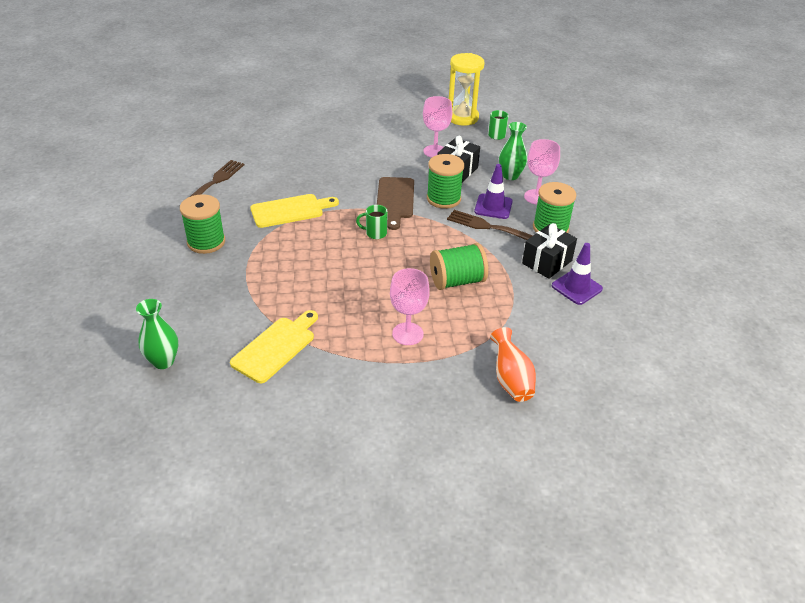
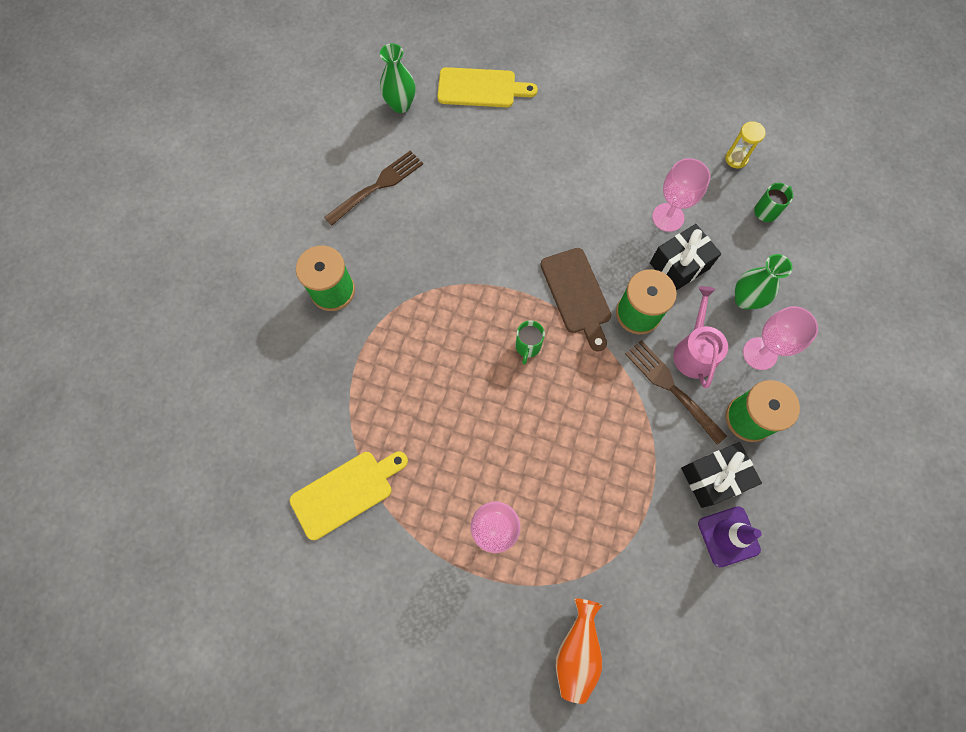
camera: 25 degrees right, 30 degrees up
green vase [136,299,178,369] -> green vase moved to [380,43,415,113]
yellow cutting board [250,194,339,228] -> yellow cutting board moved to [437,67,538,107]
green mug [356,205,388,239] -> green mug turned 105 degrees counterclockwise [515,320,545,365]
brown cutting board [377,177,414,230] -> brown cutting board turned 45 degrees counterclockwise [540,248,611,352]
green spool [430,243,488,290] -> none
yellow hourglass [449,53,485,126] -> yellow hourglass [725,121,766,168], size x0.50
purple traffic cone [474,164,513,219] -> pink watering can [673,286,728,388]

